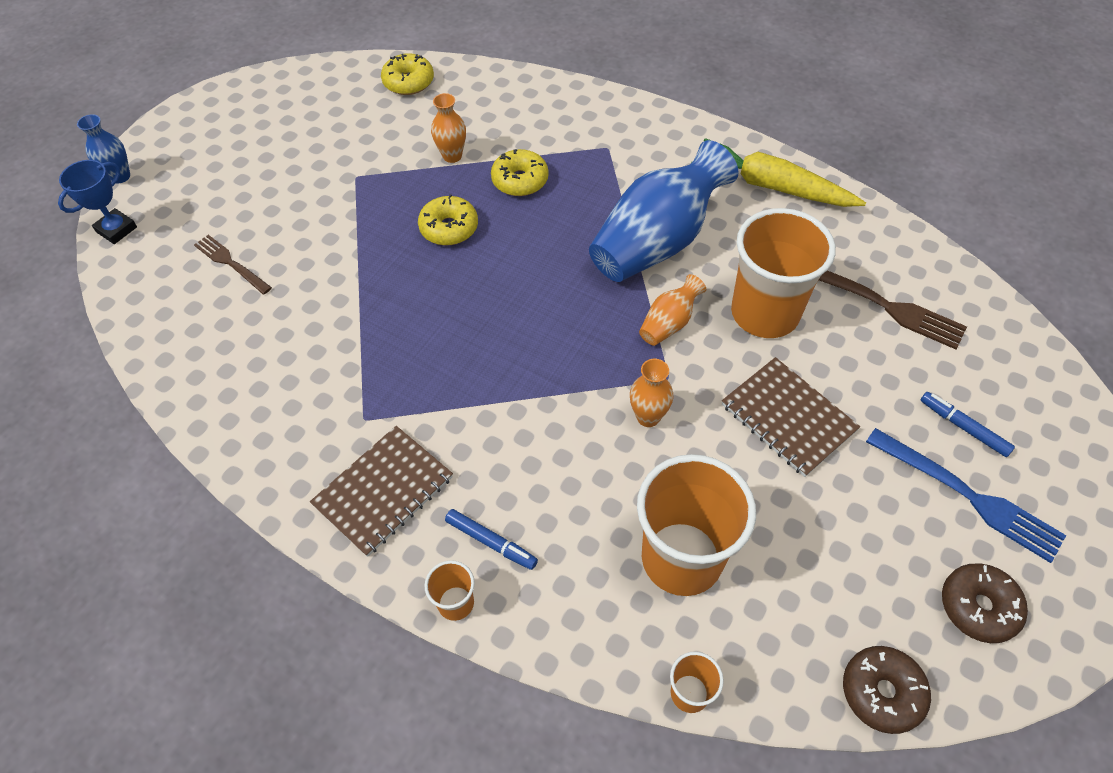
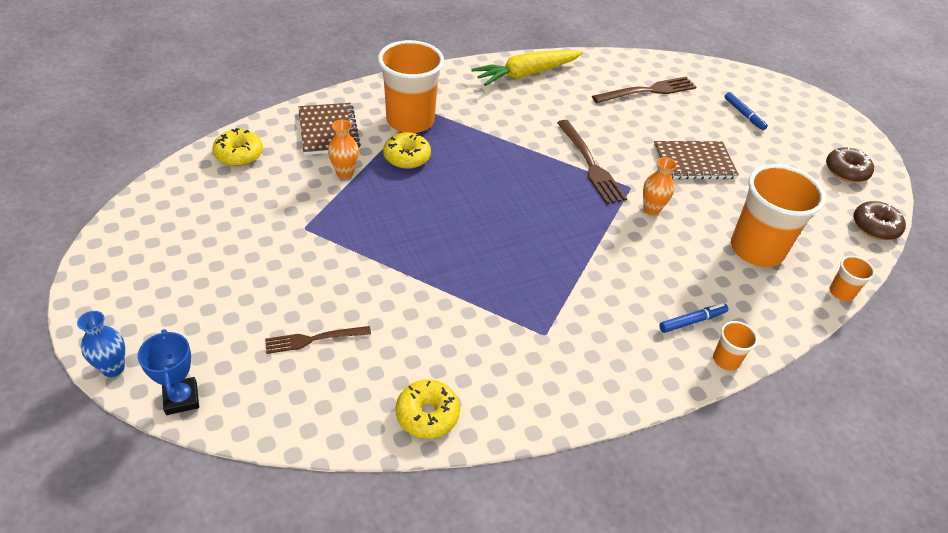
camera: 60 degrees left, 10 degrees down
brown notebook [310,426,453,557] -> brown notebook moved to [298,103,361,155]
yellow donut [418,194,478,245] -> yellow donut moved to [396,379,460,439]
blue vase [589,140,739,282] -> none
orange vase [639,274,706,346] -> brown fork [557,120,627,204]
orange cup [731,208,836,338] -> orange cup moved to [378,40,444,133]
blue fork [866,428,1066,563] -> none
blue marker [921,392,1015,457] -> blue marker turned 105 degrees counterclockwise [725,92,768,130]

